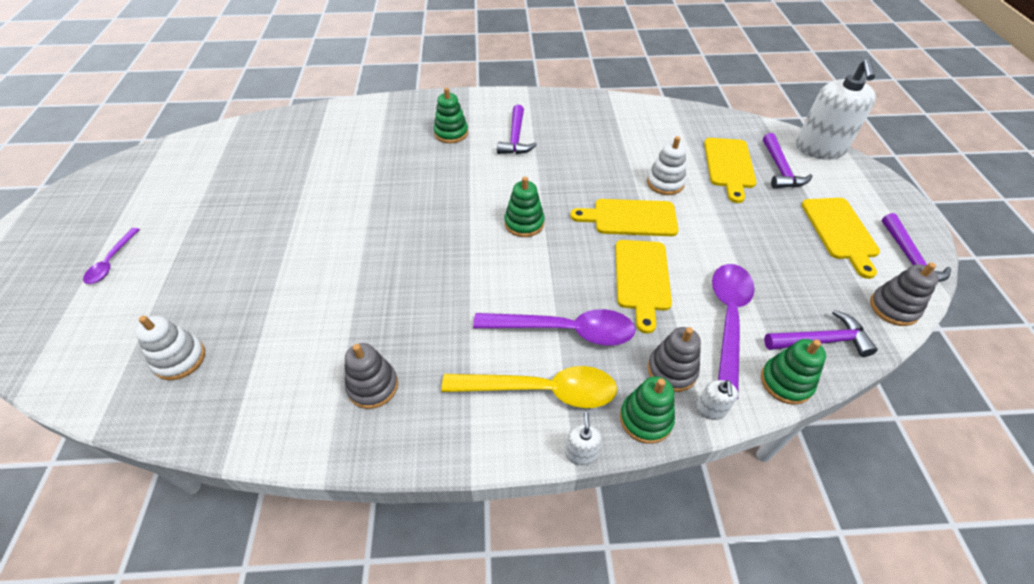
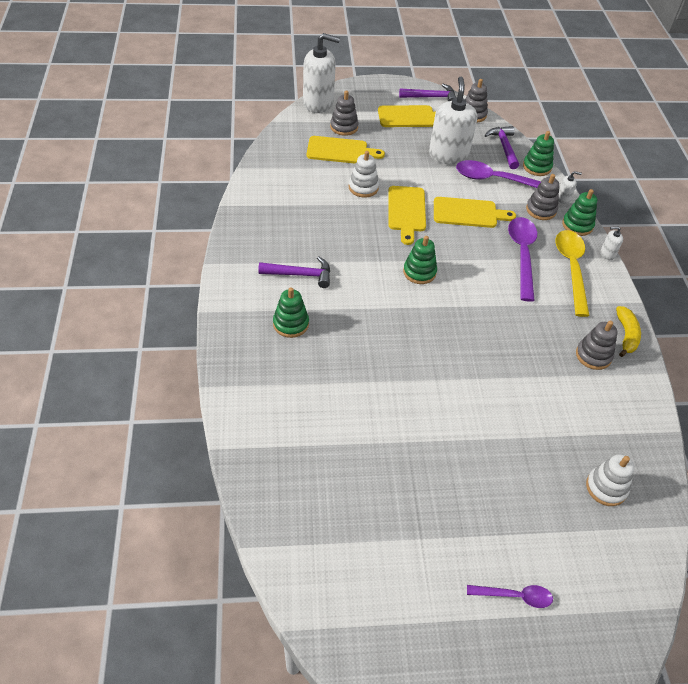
camera: 95 degrees left, 0 degrees up
purple hammer [763,133,813,188] -> grey stacking toy [330,91,359,136]
none -> white soap dispenser [429,77,478,165]
none -> yellow banana [616,306,641,357]

